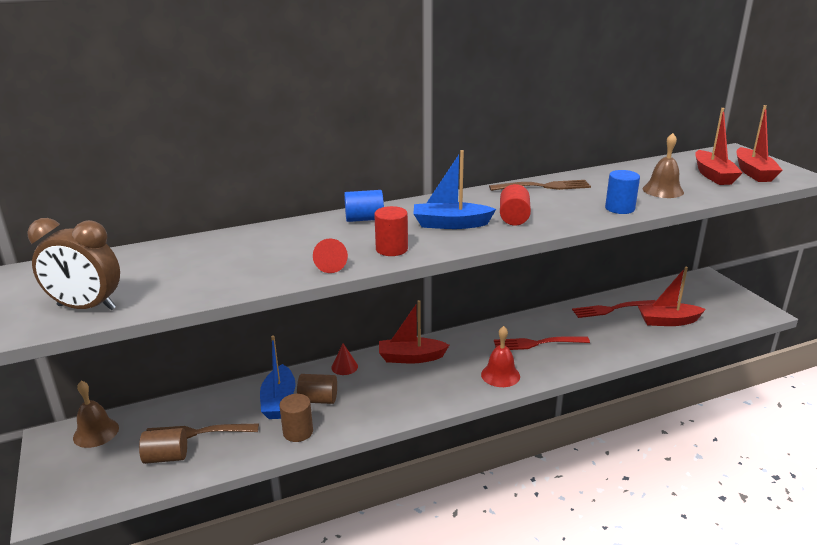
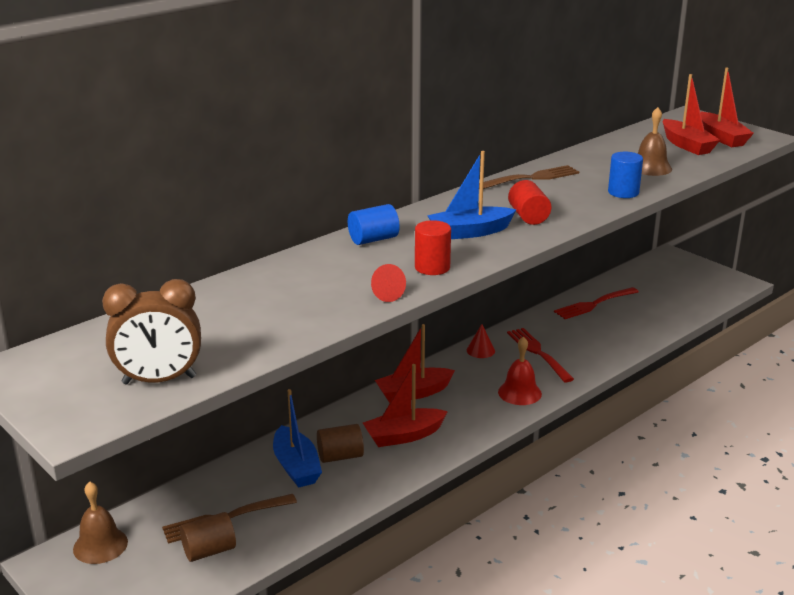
camera: 20 degrees left, 0 degrees up
brown cylinder [279,394,313,442] -> none
red cone [331,343,358,375] -> red cone moved to [467,324,495,358]
red fork [494,337,590,350] -> red fork turned 90 degrees clockwise [507,328,574,382]
red boat [638,267,706,326] -> red boat moved to [363,364,448,447]

